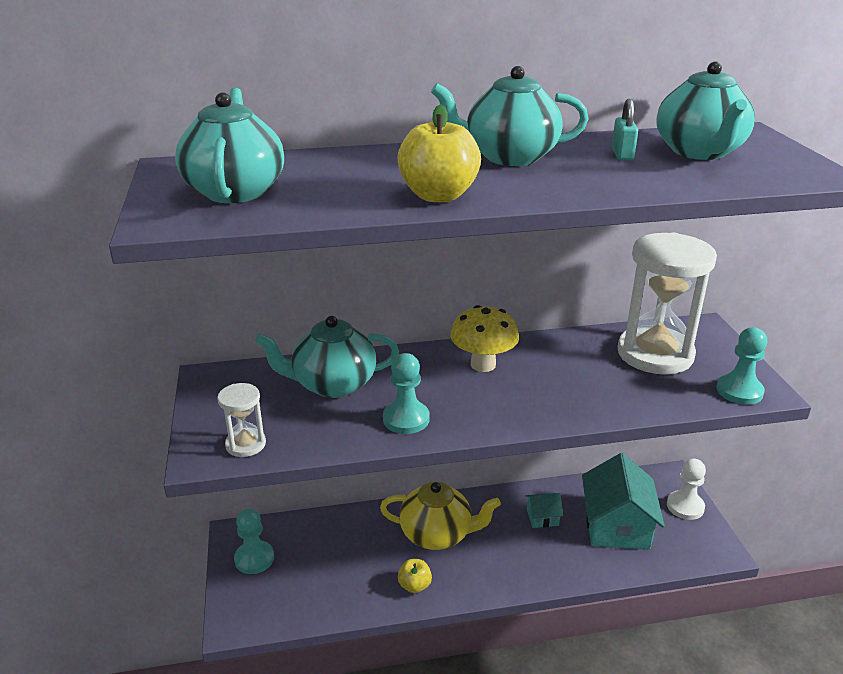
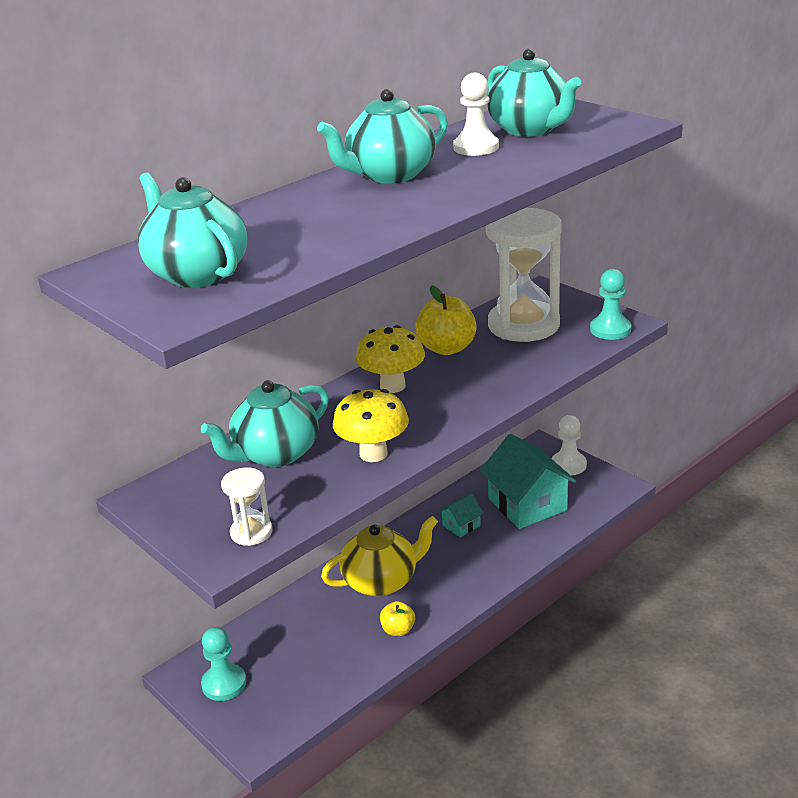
camera: 30 degrees left, 0 degrees up
turquoise pawn [383,353,429,434] -> yellow mushroom [333,389,409,462]
yellow apple [397,104,481,202] -> yellow apple moved to [415,285,477,355]
turquoise padlock [612,99,638,160] -> white pawn [453,73,499,156]

